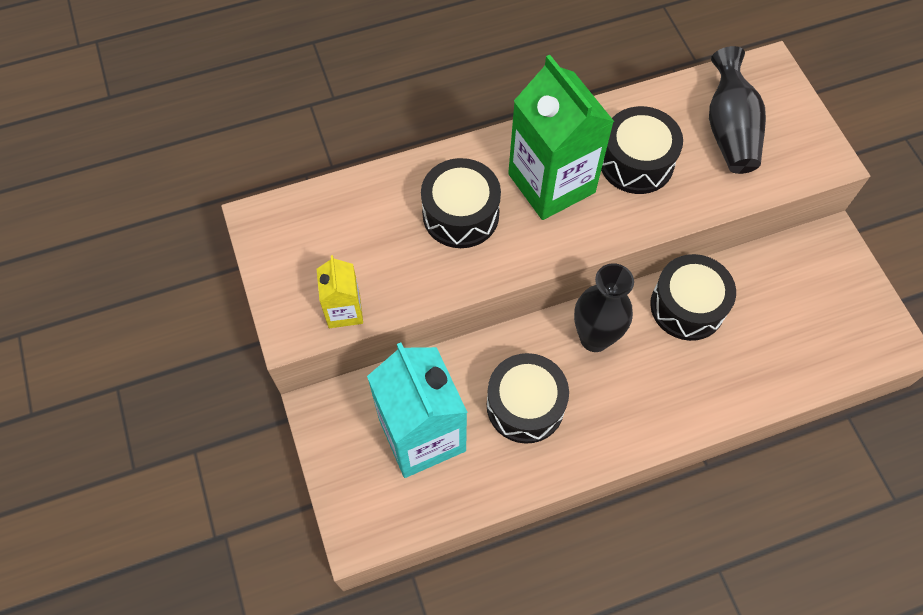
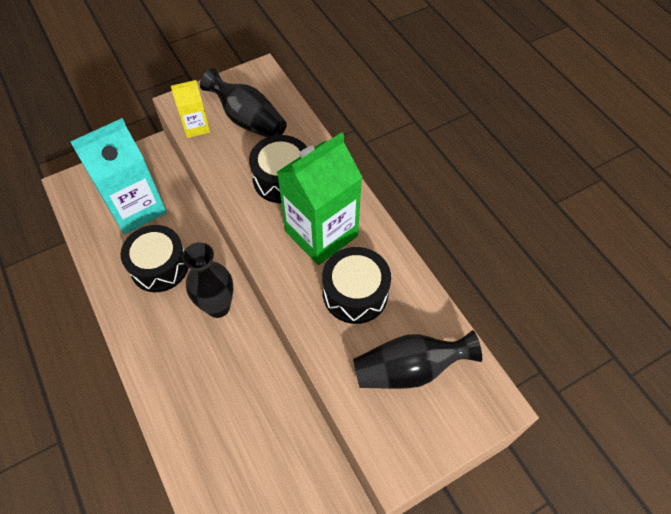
camera: 80 degrees right, 5 degrees down
black drum [650,254,736,341] -> none
none -> black vase [200,68,287,138]

